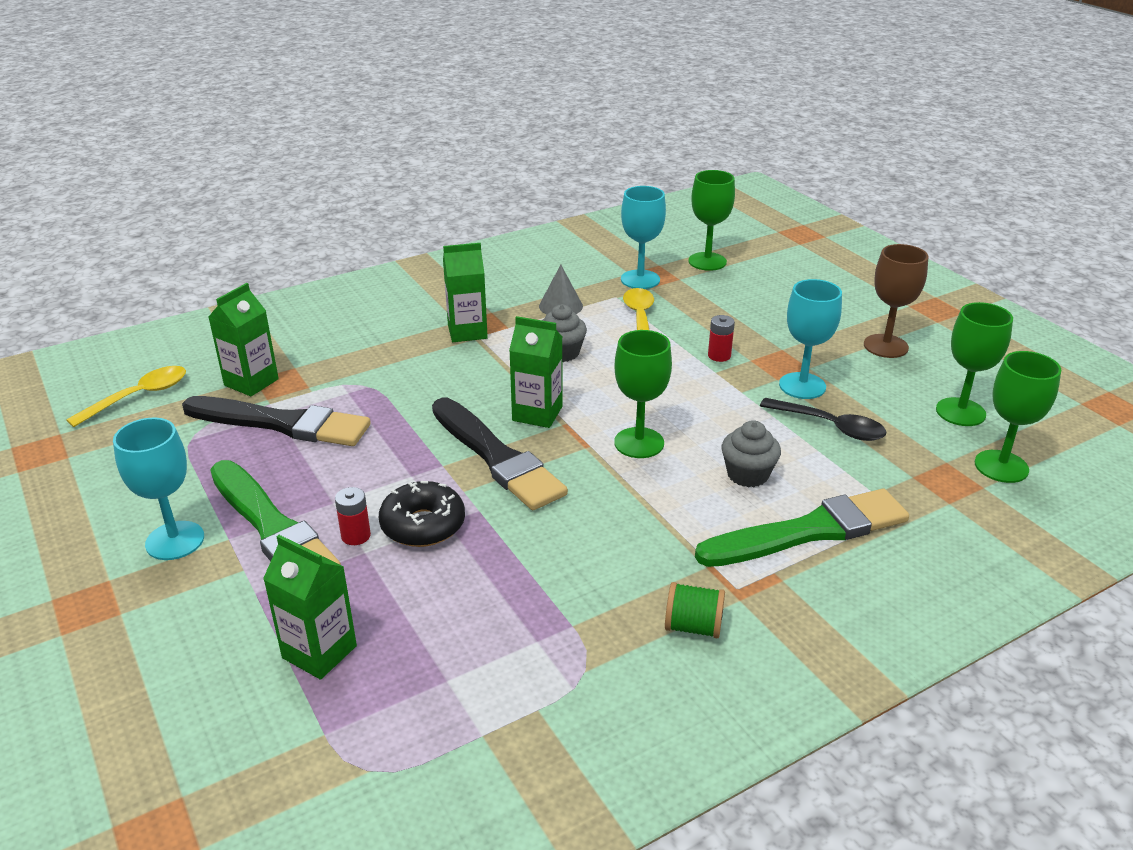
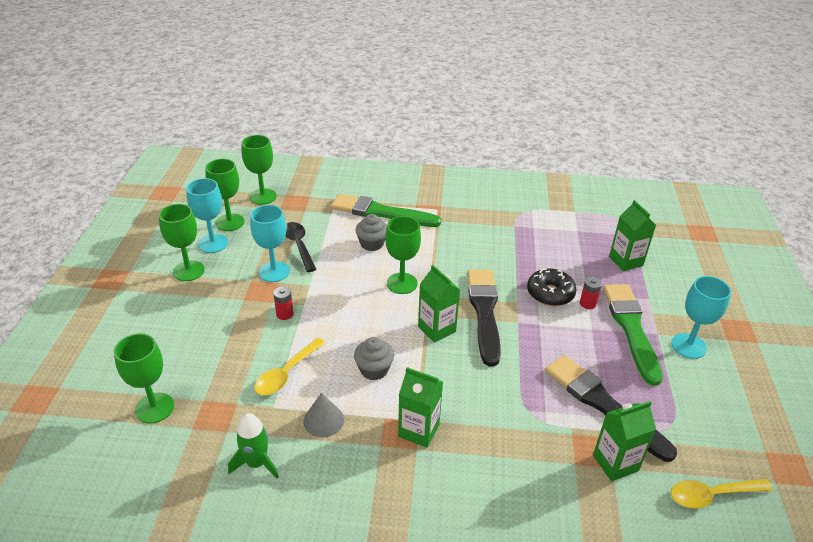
camera: 145 degrees left, 5 degrees up
turquoise goblet [621,186,666,289] -> turquoise goblet moved to [186,178,228,253]
green spool [665,582,725,638] -> none
brown goblet [864,244,928,358] -> green goblet [159,204,205,281]
none -> green rocket [228,413,279,479]

